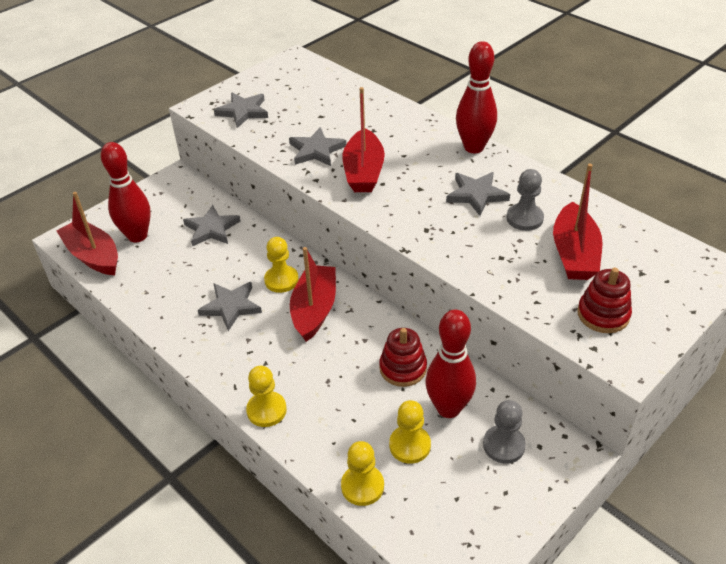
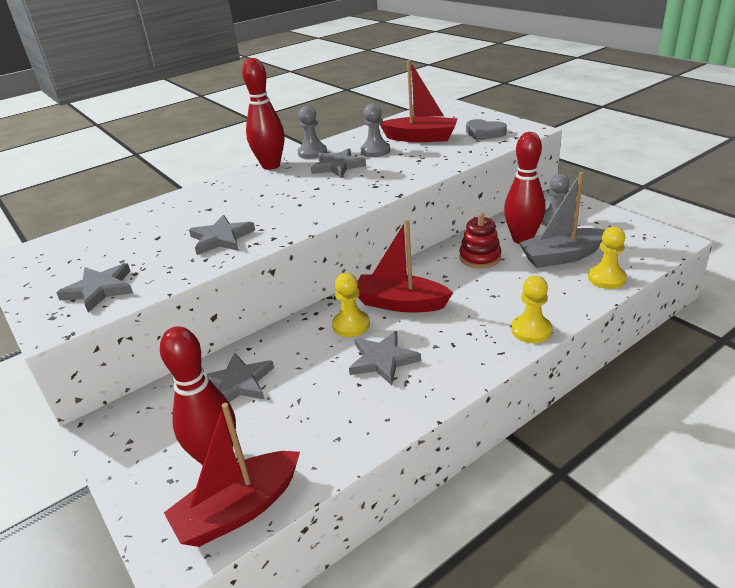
camera: 80 degrees left, 10 degrees down
red boat [342,87,385,192] -> none
yellow pawn [389,400,431,464] -> grey boat [519,172,605,268]
red stacking toy [577,268,632,333] -> grey heart [466,119,507,141]
none -> grey pawn [298,106,327,159]

